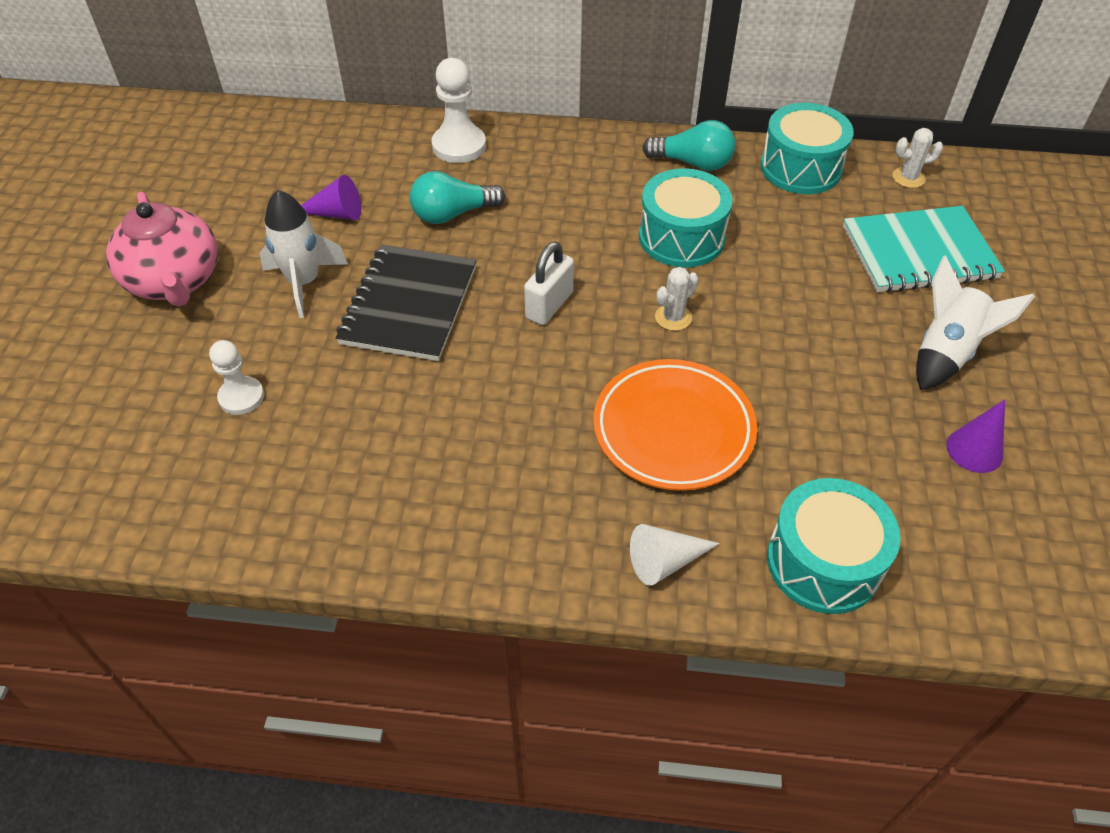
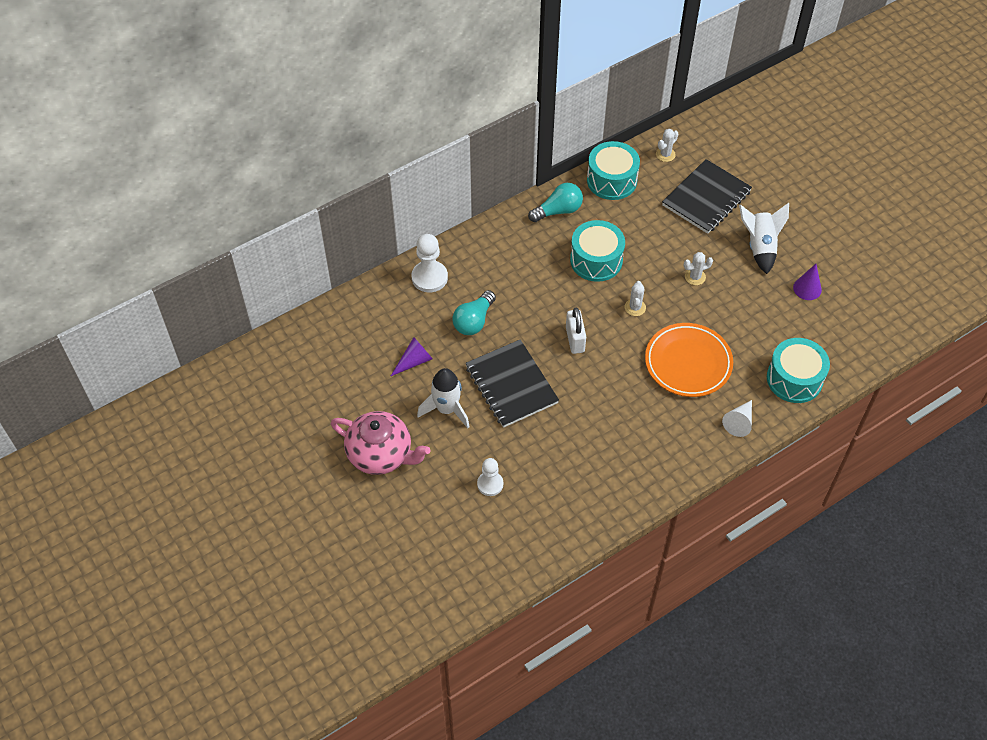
camera: 40 degrees left, 5 degrees up
turquoise notebook [843,206,1005,293] -> black notebook [662,159,752,234]
none -> white cactus [684,252,713,285]

